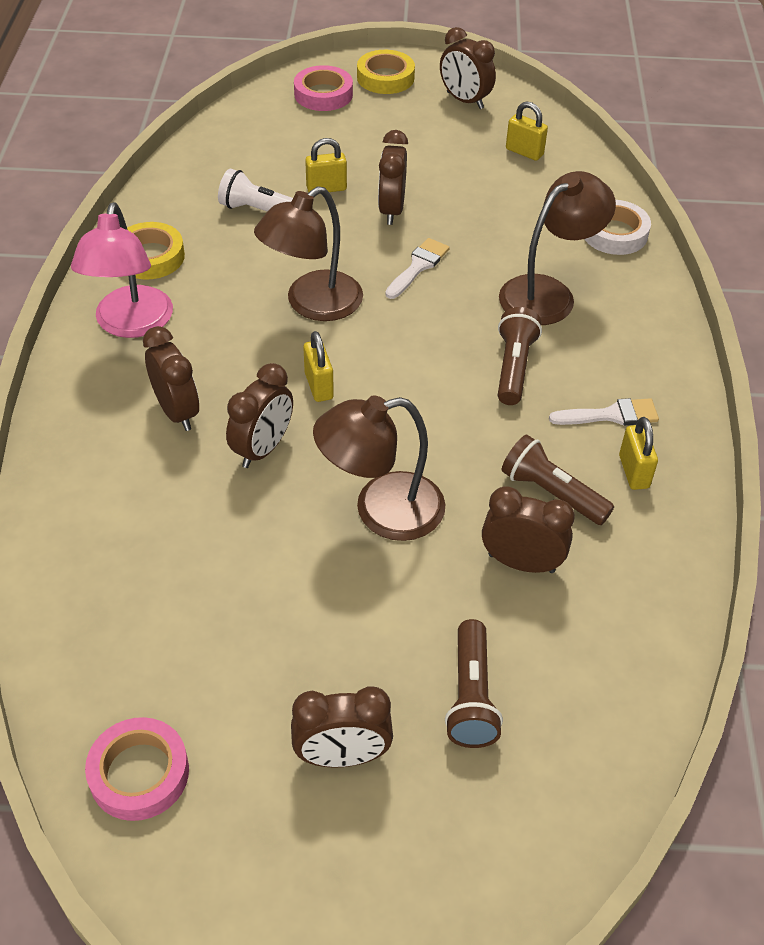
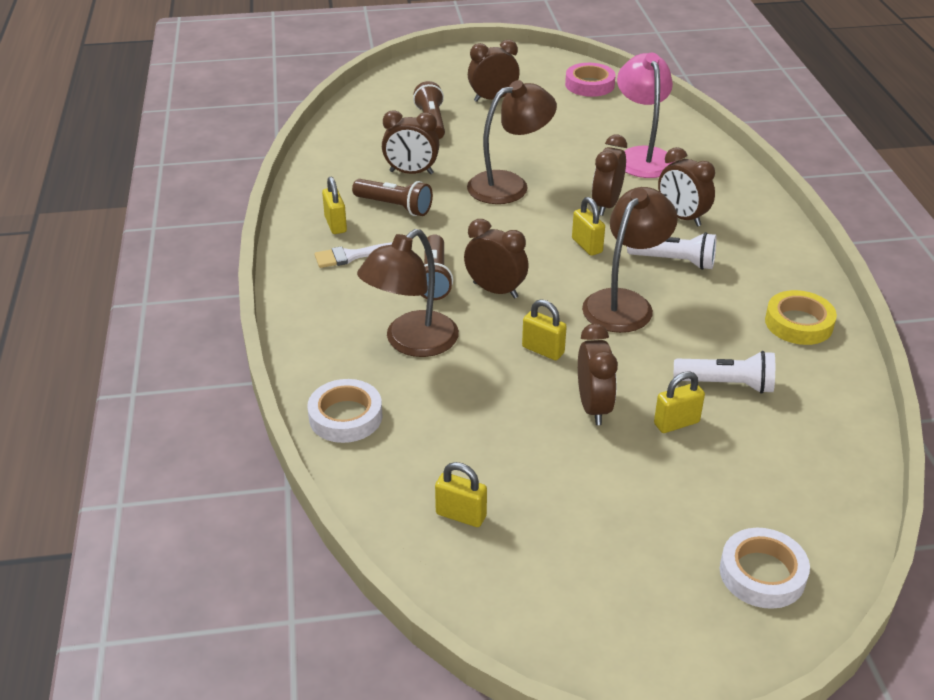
camera: 170 degrees right, 10 degrees down
pink lamp [71,202,173,338] -> pink lamp moved to [617,53,675,178]
pink tape [294,65,353,111] -> white tape [720,528,810,609]
yellow tape [357,50,415,94] -> none
white brush [385,238,450,299] -> yellow padlock [522,299,567,360]
brown clock [440,27,496,109] -> brown clock moved to [464,219,529,299]
none -> white flashlight [627,232,717,270]

